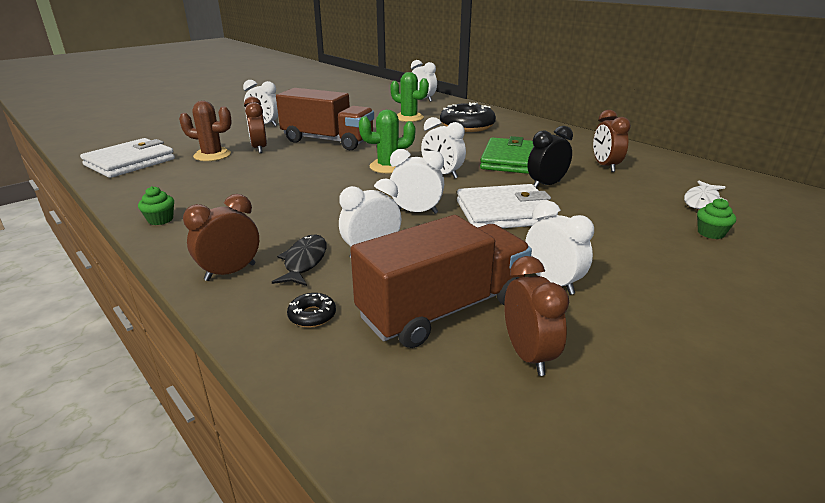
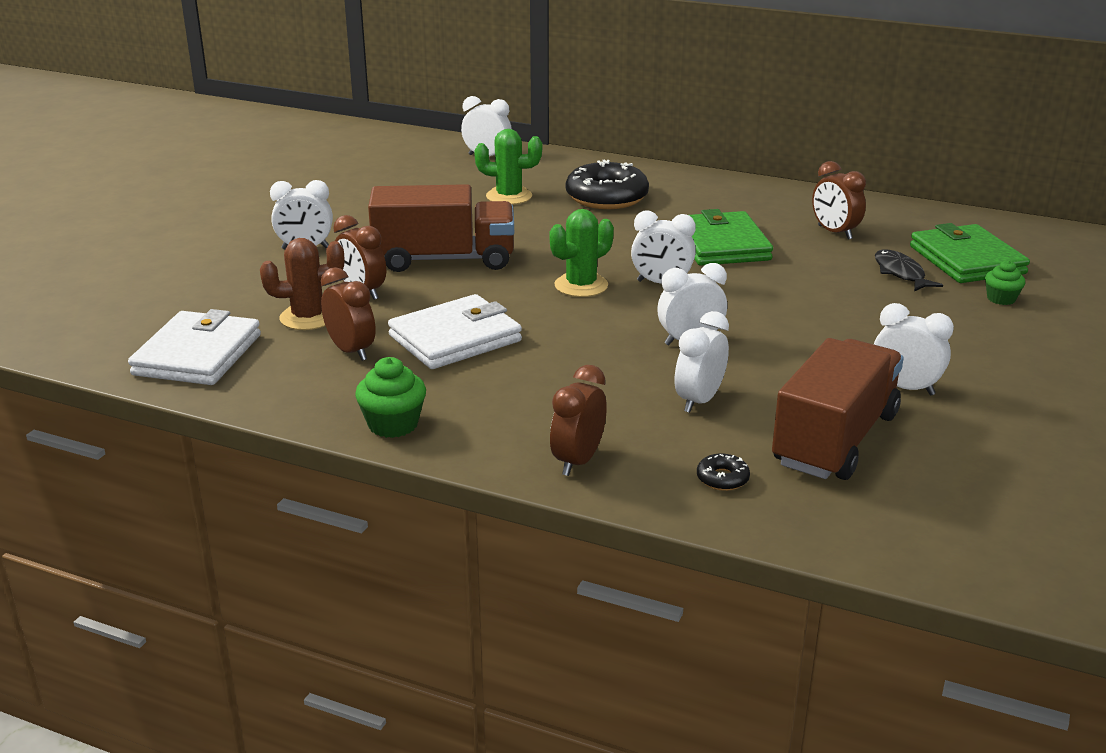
camera: 25 degrees left, 0 degrees up
green cupcake [138,186,174,225] -> green cupcake [355,357,426,438], size x1.51
black fish [272,234,327,286] -> black fish moved to [875,250,943,291]
white wallet [457,184,558,228] -> white wallet moved to [388,294,522,369]
brown clock [504,256,569,376] -> brown clock moved to [321,267,376,361]
black clock [527,126,573,188] -> none
white fish [684,181,727,209] -> green wallet [910,223,1030,283]

